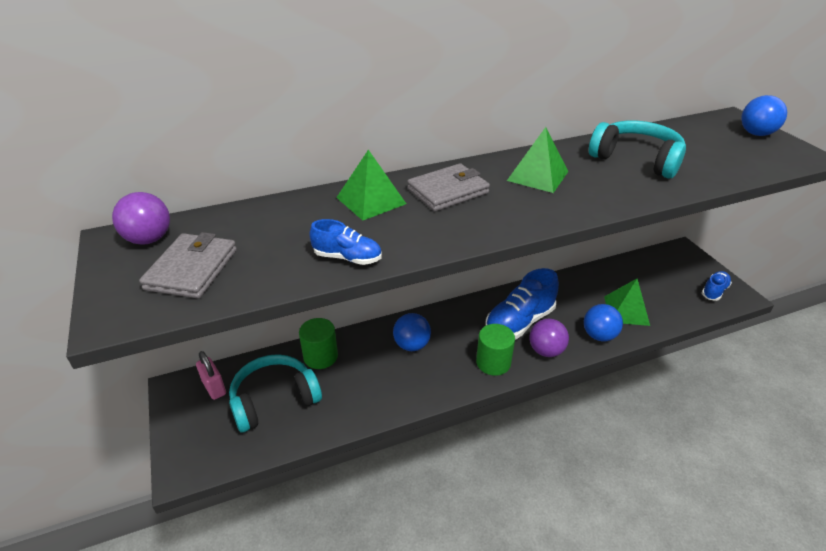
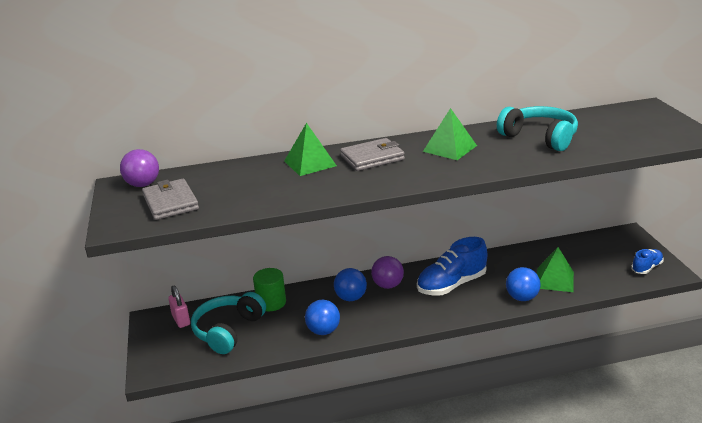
camera: 10 degrees right, 10 degrees down
grey wallet [139,232,237,299] -> grey wallet turned 45 degrees counterclockwise [142,179,199,220]
turquoise headphones [229,354,322,432] -> turquoise headphones turned 45 degrees counterclockwise [191,292,266,354]
blue shoe [309,219,382,265] -> none
green cylinder [476,324,515,376] -> none
purple ball [530,319,569,357] -> purple ball moved to [371,256,404,289]
blue ball [741,95,787,136] -> blue ball moved to [305,300,340,335]

